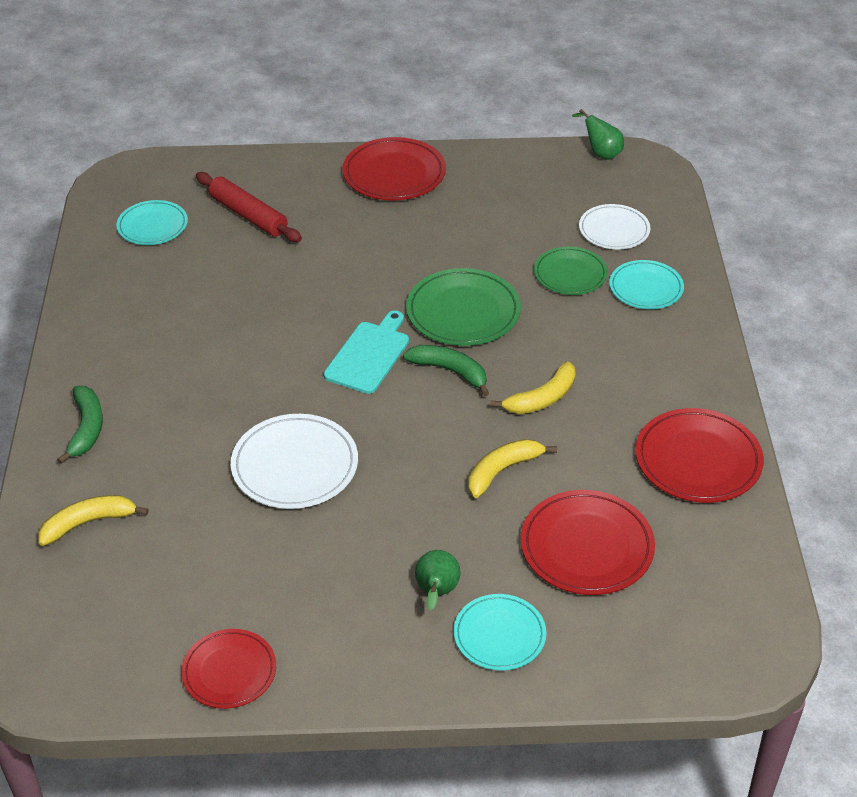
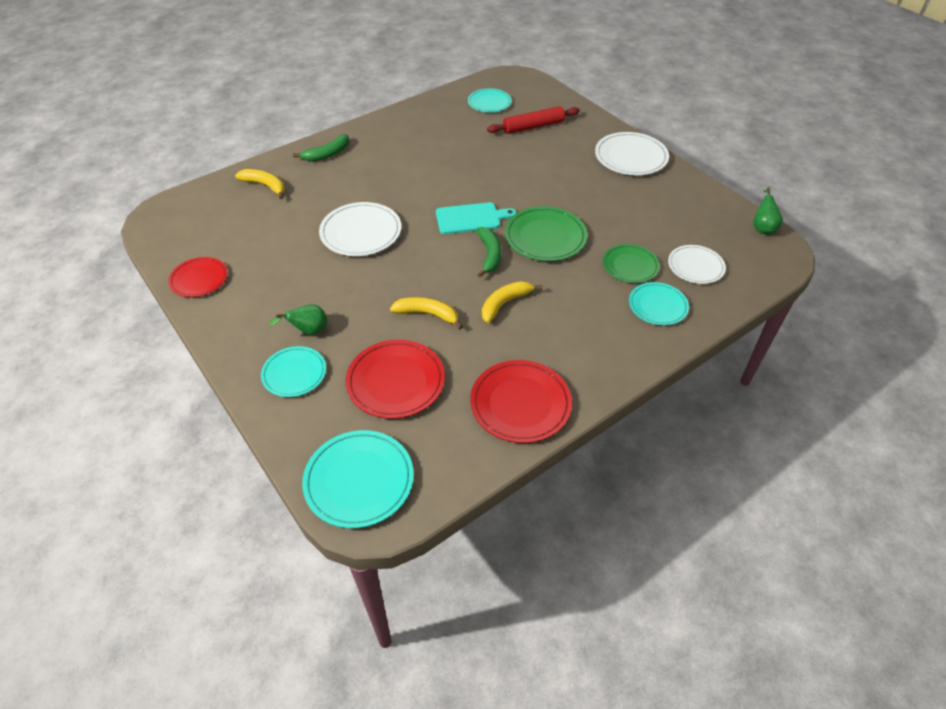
camera: 55 degrees right, 5 degrees up
red rolling pin [196,172,302,242] -> red rolling pin turned 60 degrees clockwise [487,106,580,134]
red plate [342,137,446,200] -> white plate [595,132,669,175]
yellow banana [490,361,576,414] -> yellow banana turned 120 degrees clockwise [482,281,542,323]
none -> turquoise plate [302,430,414,528]

